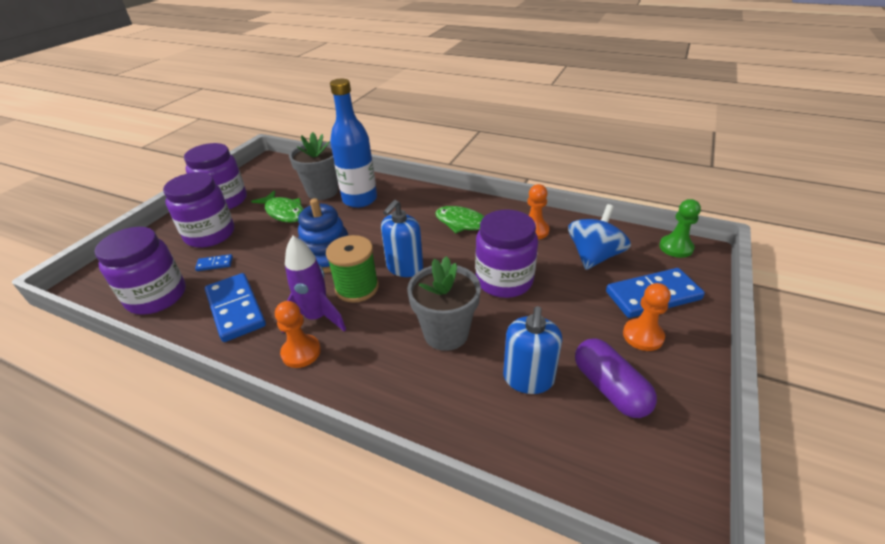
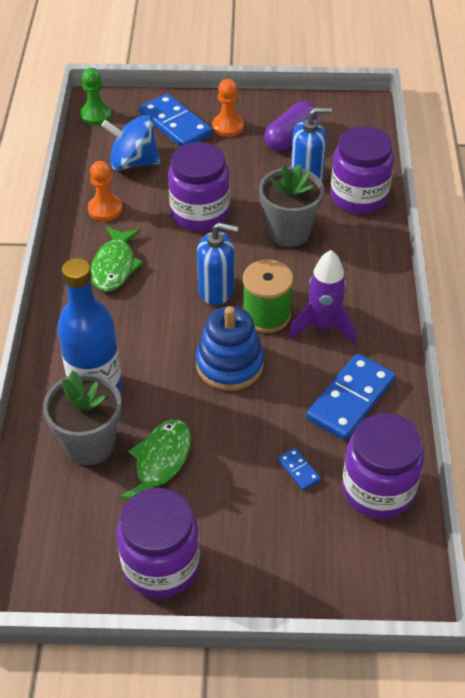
camera: 115 degrees left, 10 degrees up
purple jar [163,172,234,248] -> purple jar moved to [330,126,394,214]
orange pawn [275,301,321,368] -> none

